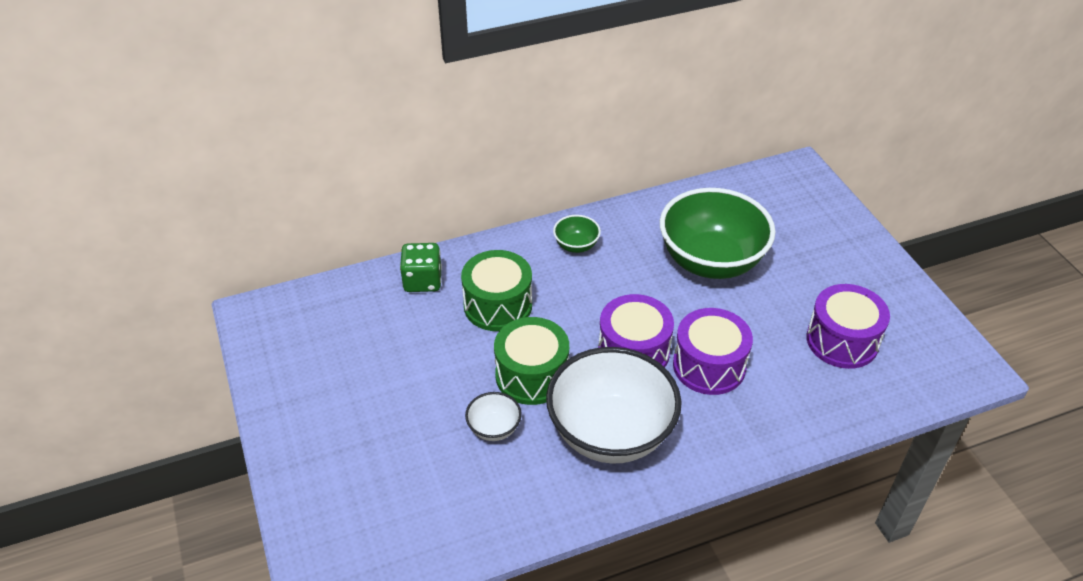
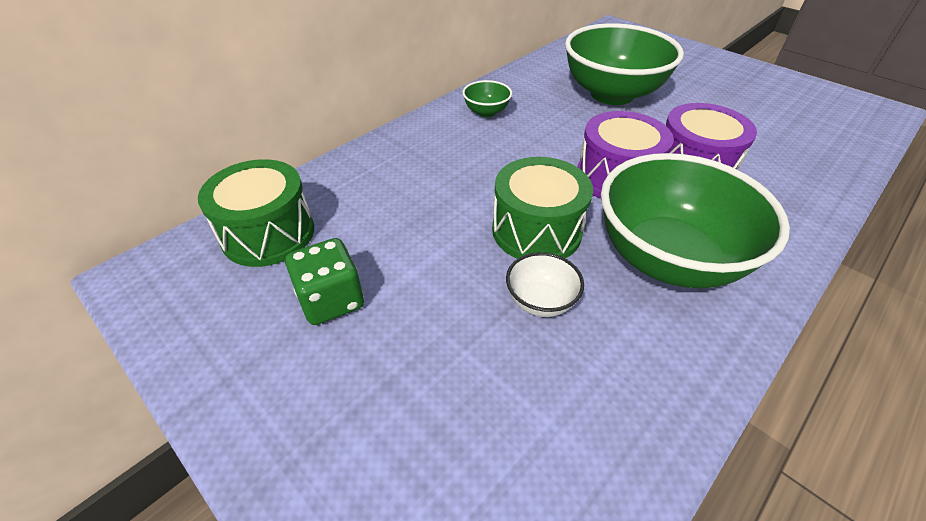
camera: 25 degrees left, 0 degrees up
green dice [400,243,442,292] -> green dice moved to [285,238,364,325]
green drum [461,250,532,331] -> green drum moved to [198,159,314,267]
white bowl [546,347,681,464] -> green bowl [601,153,790,288]
purple drum [806,284,890,369] -> none

